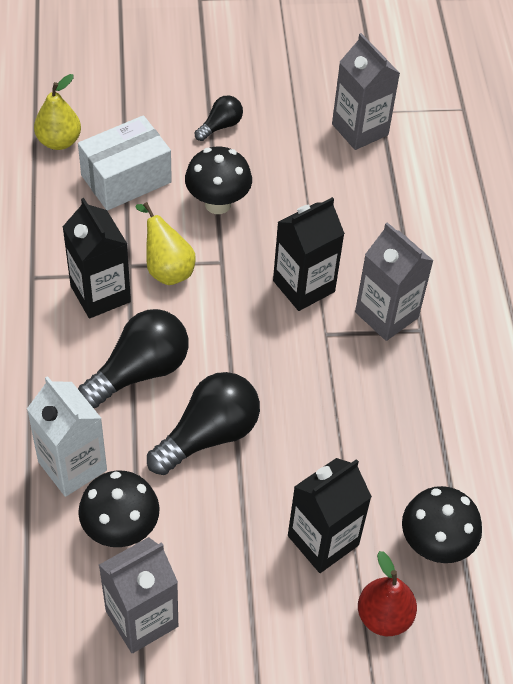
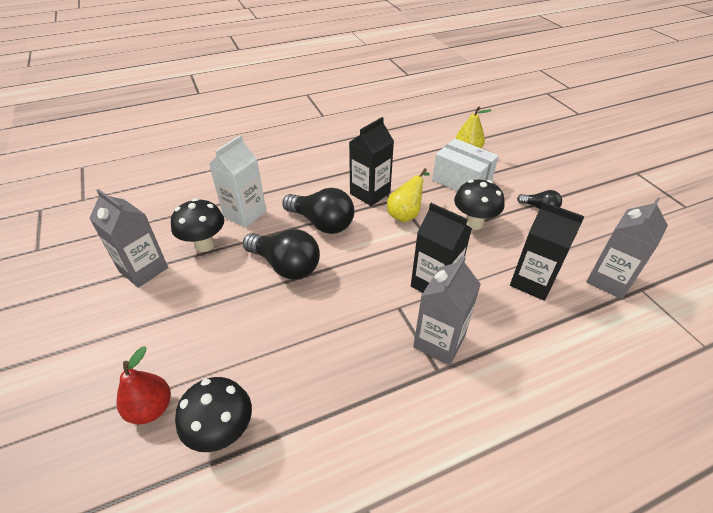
camera: 75 degrees right, 10 degrees down
black carton [288,458,372,573] -> black carton moved to [510,202,585,301]

